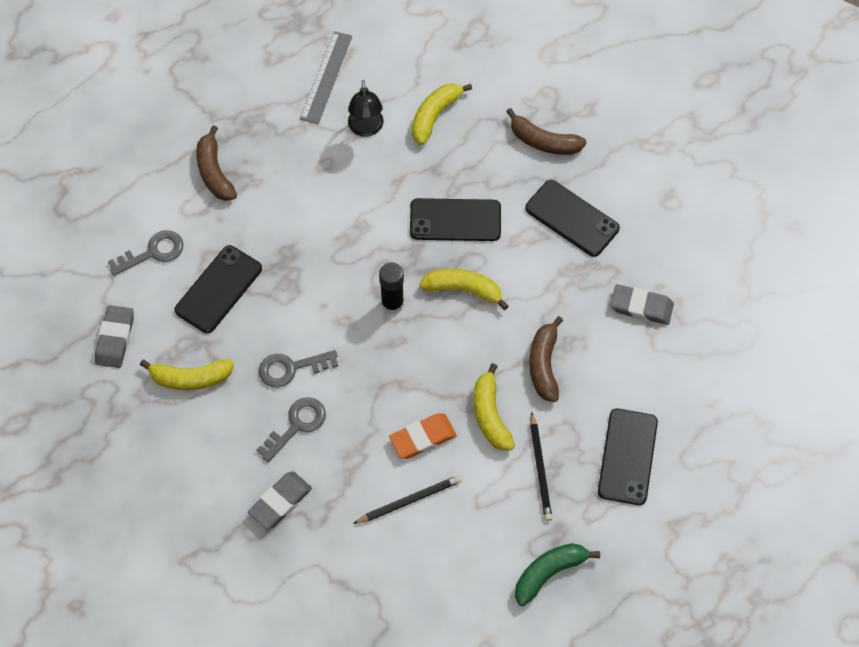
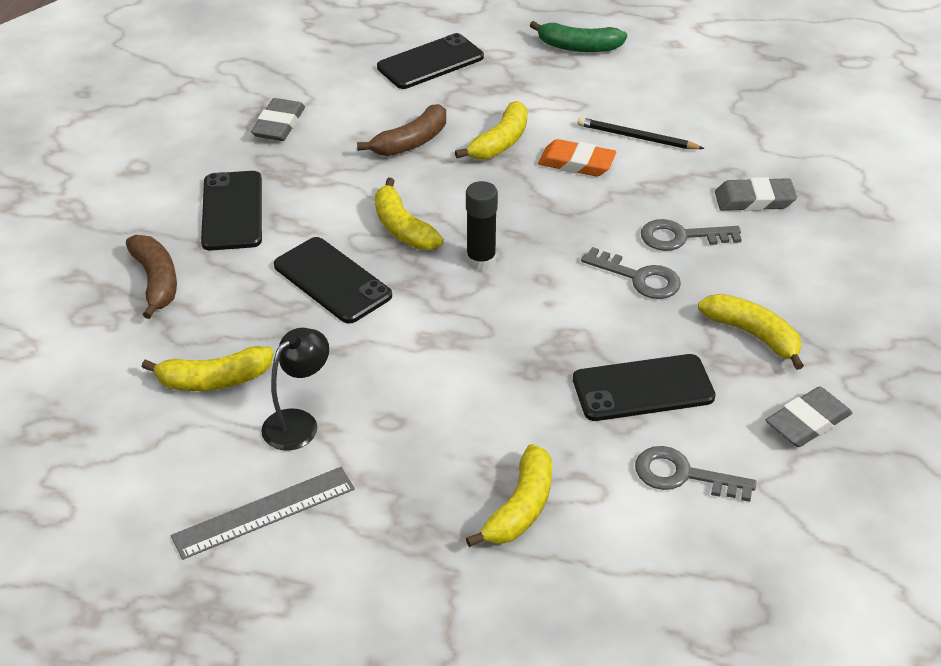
camera: 135 degrees left, 20 degrees down
brown banana [197,125,237,201] -> yellow banana [466,444,552,547]
black pencil [530,412,552,521] -> none
grey eraser [610,284,674,325] -> grey eraser turned 45 degrees clockwise [251,98,305,141]

